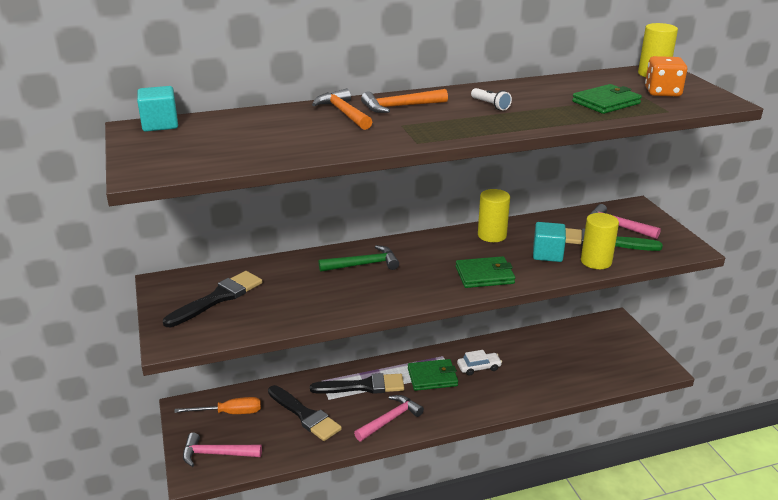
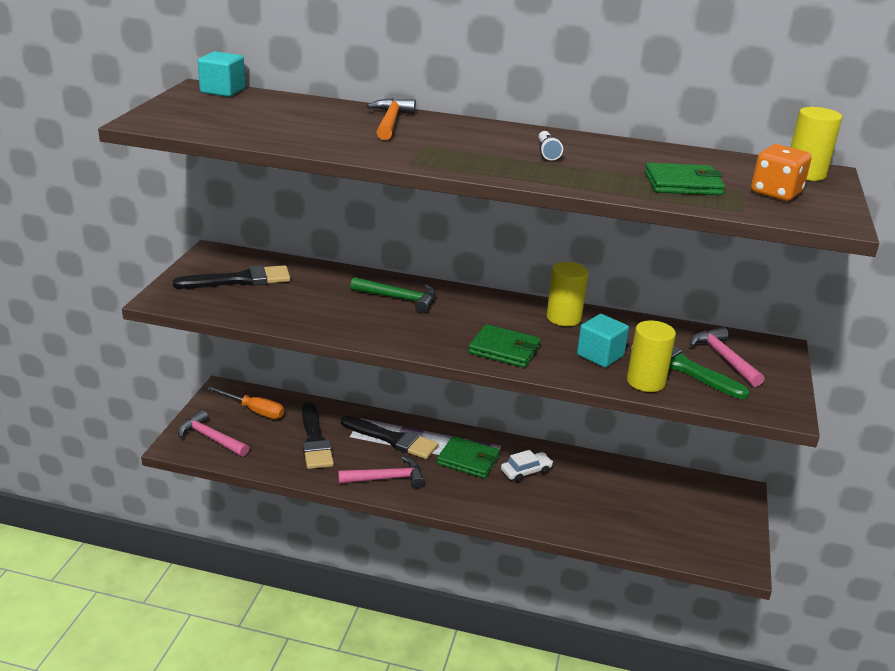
camera: 30 degrees right, 0 degrees up
orange hammer [361,89,448,113] -> none
white car [457,350,502,376] -> white car turned 45 degrees counterclockwise [501,450,553,482]

